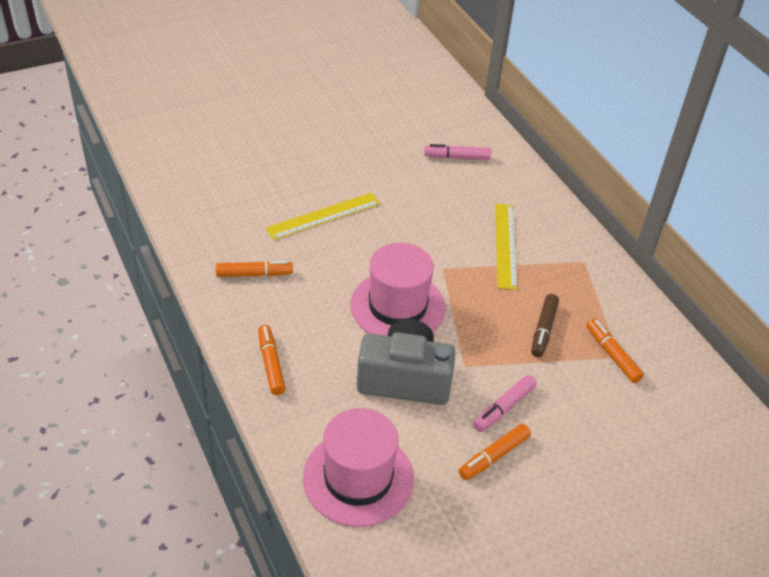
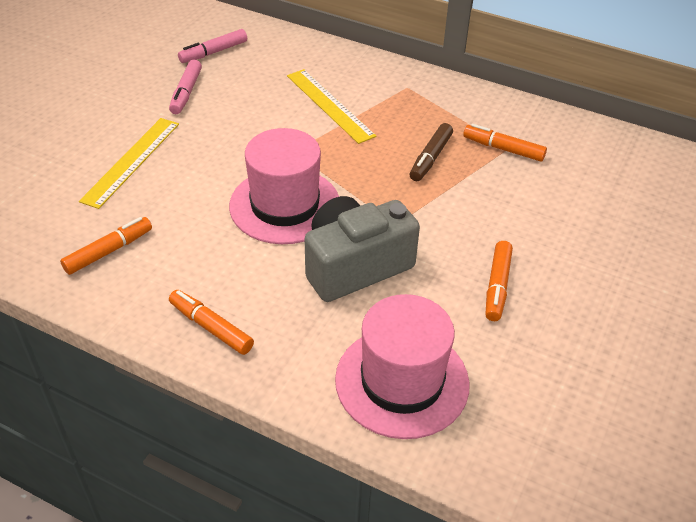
camera: 35 degrees left, 0 degrees up
pink marker [473,375,537,432] -> pink marker moved to [169,59,202,114]
brown marker [531,294,559,357] -> brown marker turned 45 degrees clockwise [409,123,453,181]

